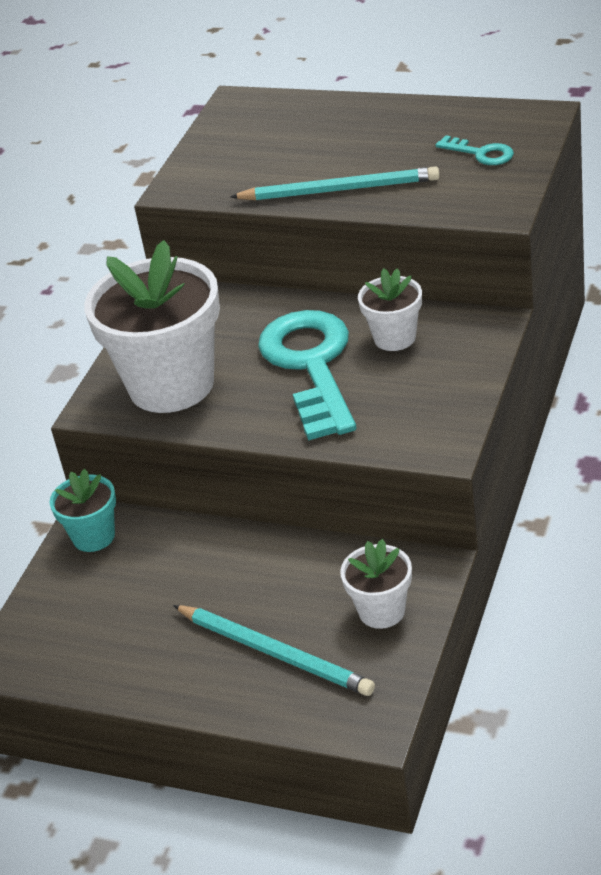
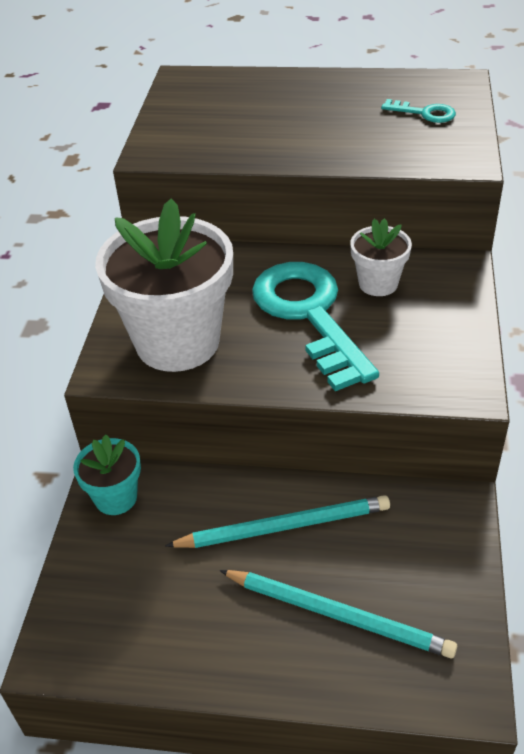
camera: 15 degrees left, 5 degrees up
turquoise pencil [230,166,439,201] -> turquoise pencil moved to [165,495,390,548]
white flower pot [340,539,412,629] -> none

